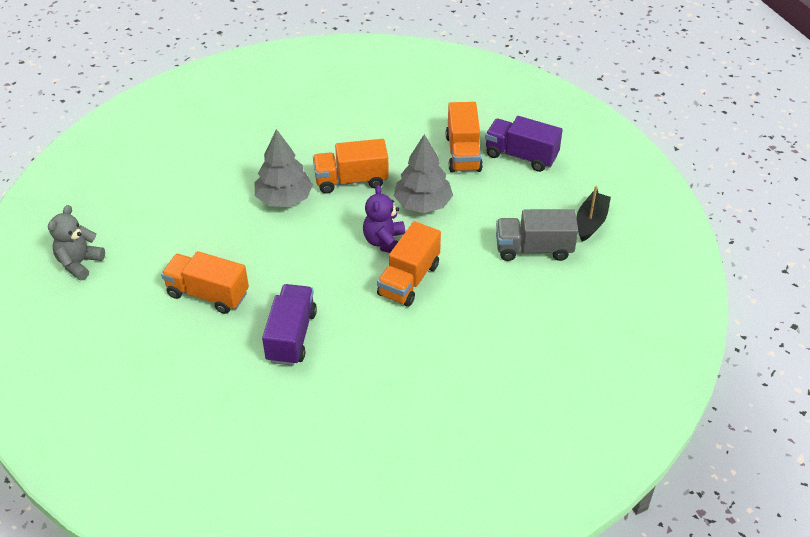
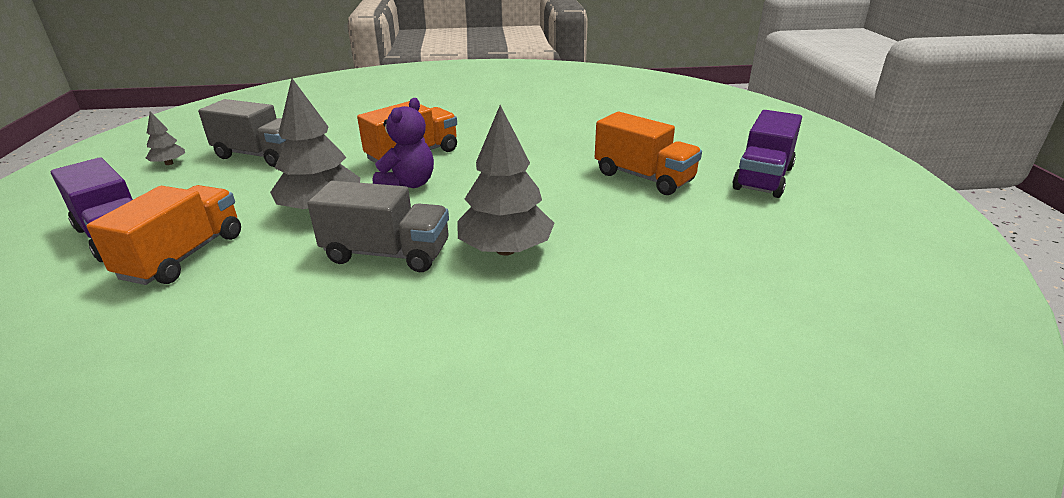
camera: 160 degrees left, 15 degrees down
grey teddy bear [48,205,105,280] -> none
purple truck [262,284,317,366] -> purple truck moved to [732,110,802,198]
orange truck [313,139,389,194] -> grey truck [307,181,449,272]
black boat [576,186,611,241] -> grey tree [146,111,185,165]

